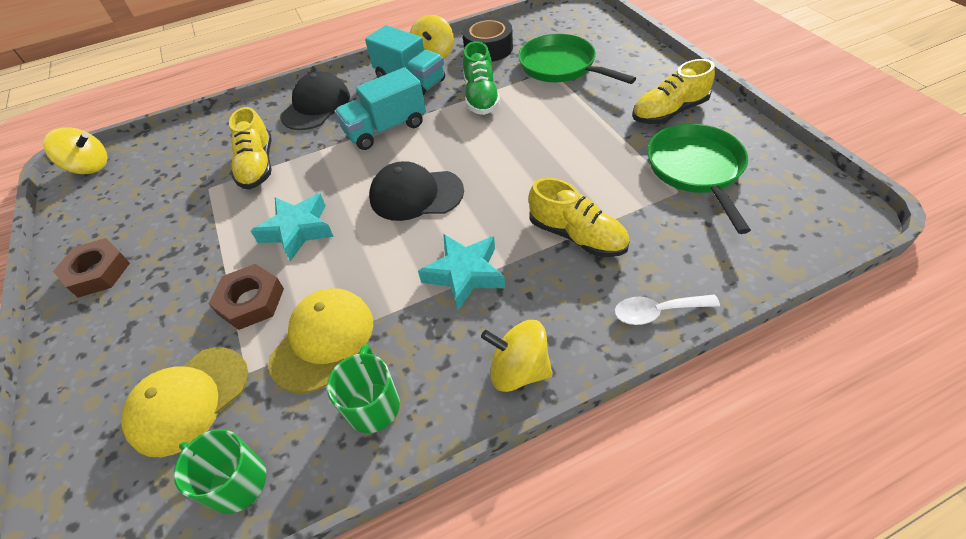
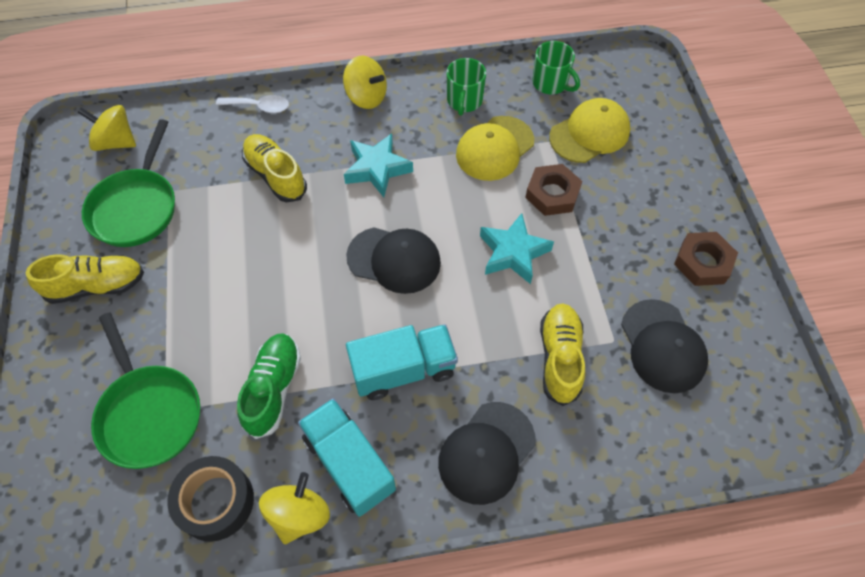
camera: 170 degrees left, 10 degrees up
yellow spinning top [43,127,108,174] -> yellow spinning top moved to [78,105,136,151]
none -> black cap [621,299,708,393]

